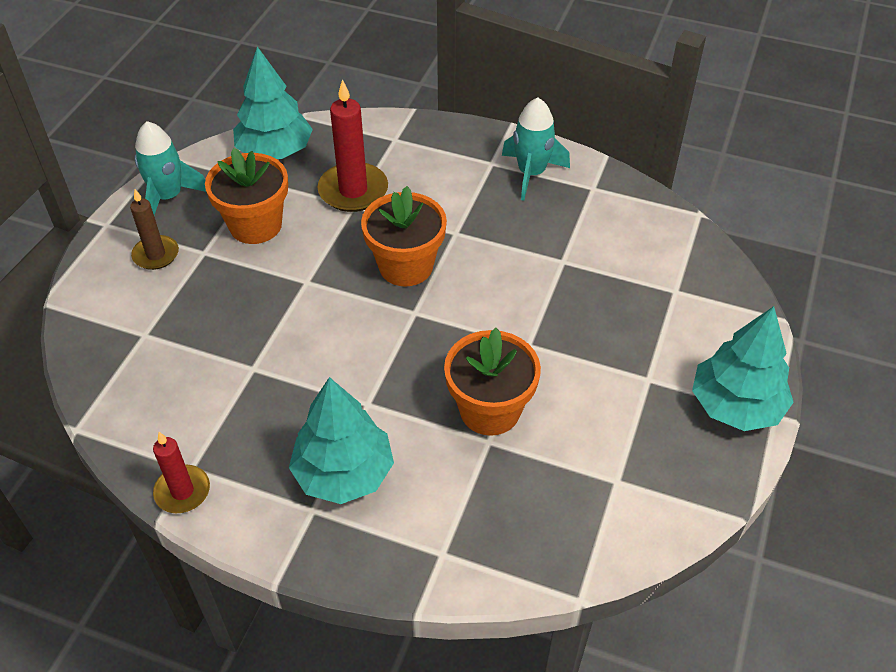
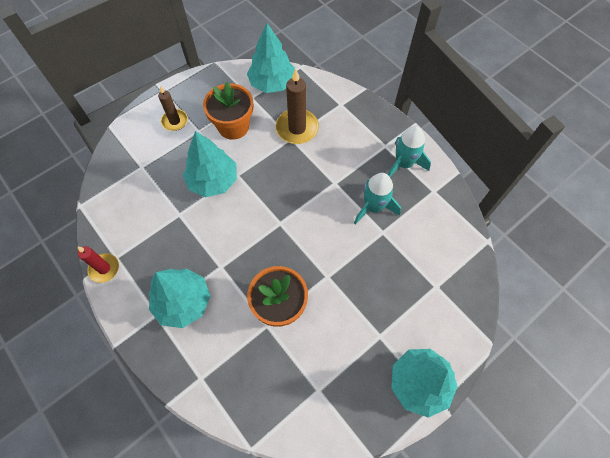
camera: 30 degrees right, 15 degrees up
turquoise rocket [134,121,206,215] -> turquoise rocket moved to [354,173,401,225]
red candle [317,79,388,212] -> brown candle [275,69,319,144]
orange flower pot [361,186,447,286] -> none
none -> turquoise tree [183,131,237,197]

